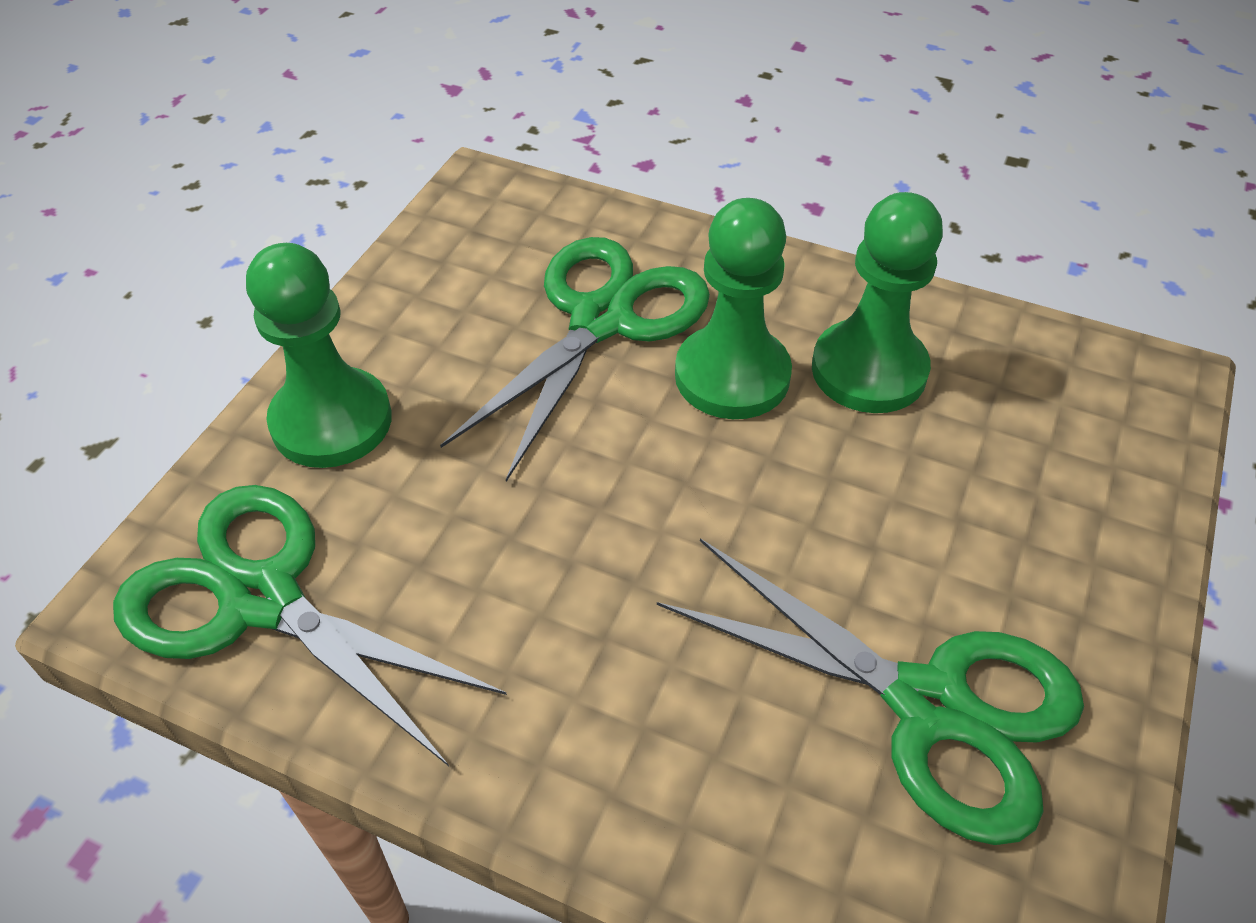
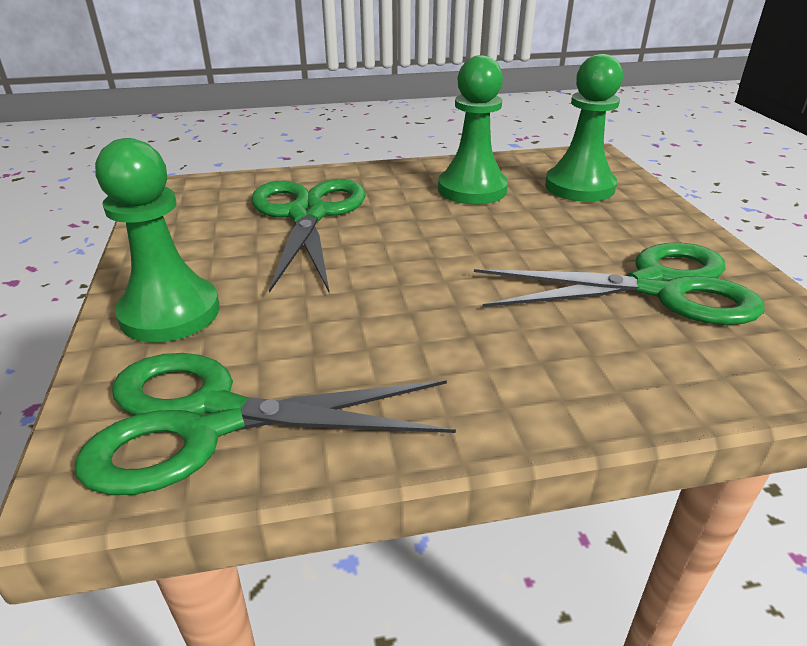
camera: 35 degrees left, 15 degrees down
green pawn [675,198,792,419] -> green pawn moved to [545,54,623,202]

